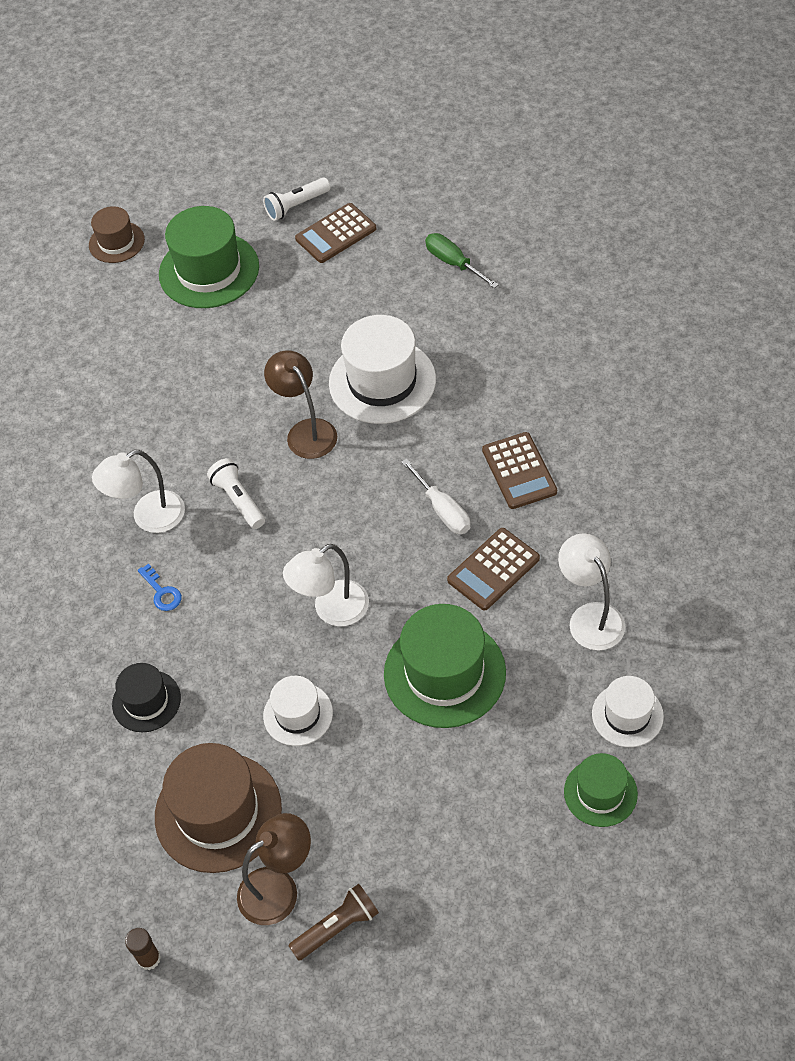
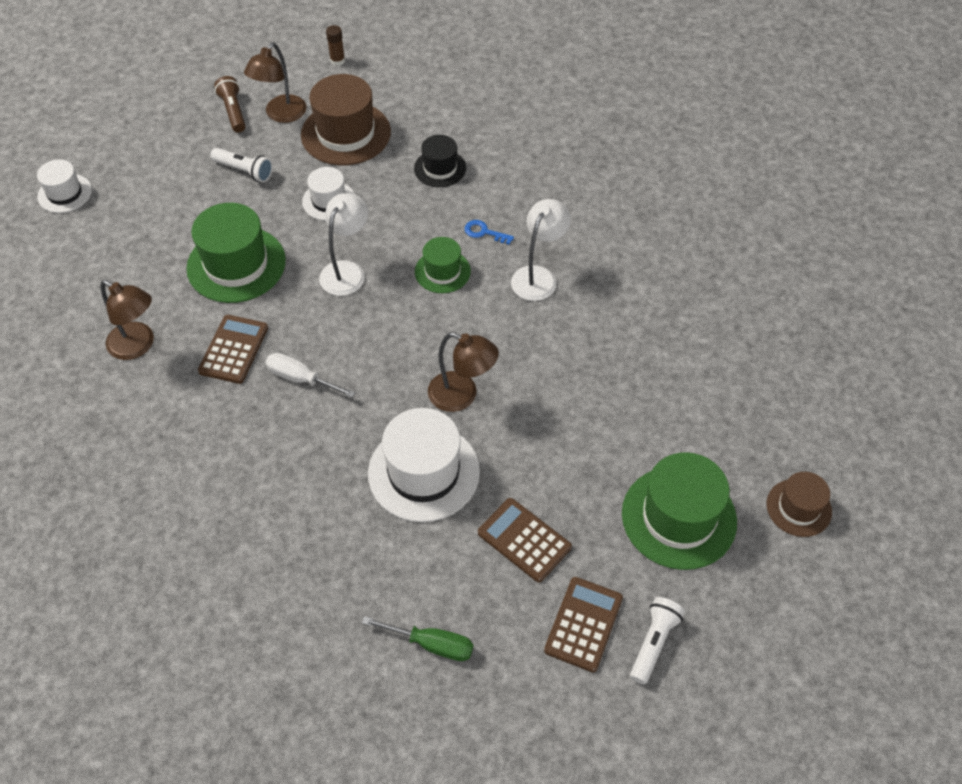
camera: 145 degrees right, 0 degrees up
white flashlight [207,458,265,529] -> white flashlight moved to [211,148,273,182]
brown flashlight [288,884,379,961] -> brown flashlight turned 135 degrees clockwise [214,76,246,133]
brown calculator [482,432,557,509] -> brown calculator moved to [478,498,572,582]
white lamp [558,533,625,650] -> brown lamp [100,280,154,360]
green hat [564,753,638,827] -> green hat moved to [415,237,471,293]
white hat [592,676,664,747] -> white hat moved to [37,159,92,213]

